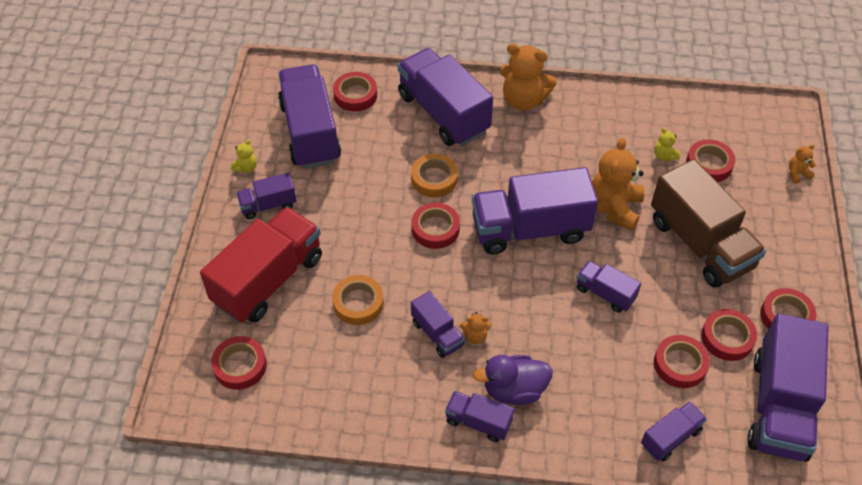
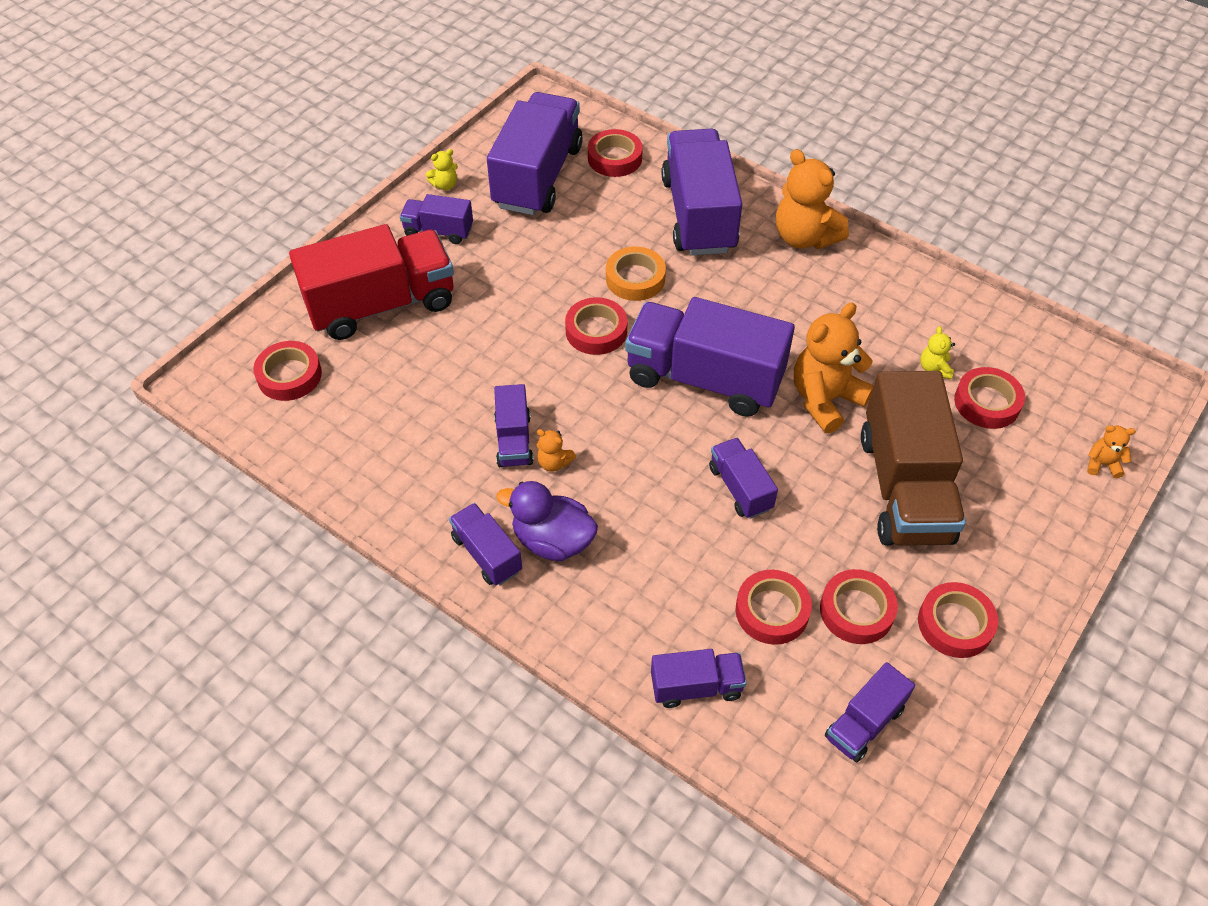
camera: 30 degrees right, 0 degrees up
orange tape [332,275,384,325] -> none
purple truck [747,314,829,462] -> purple truck [825,662,915,762], size x0.49

